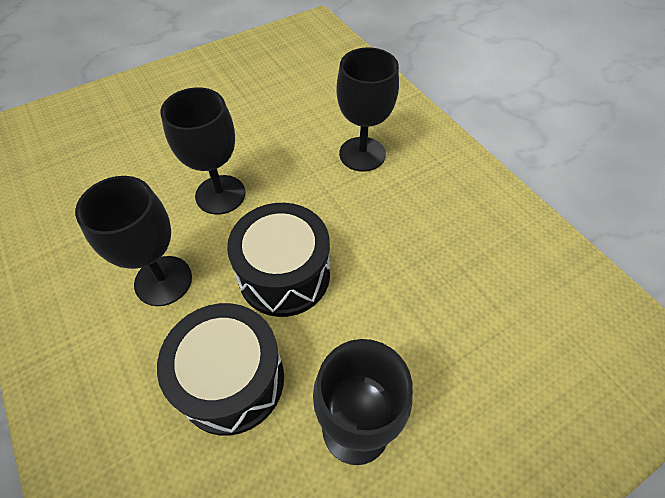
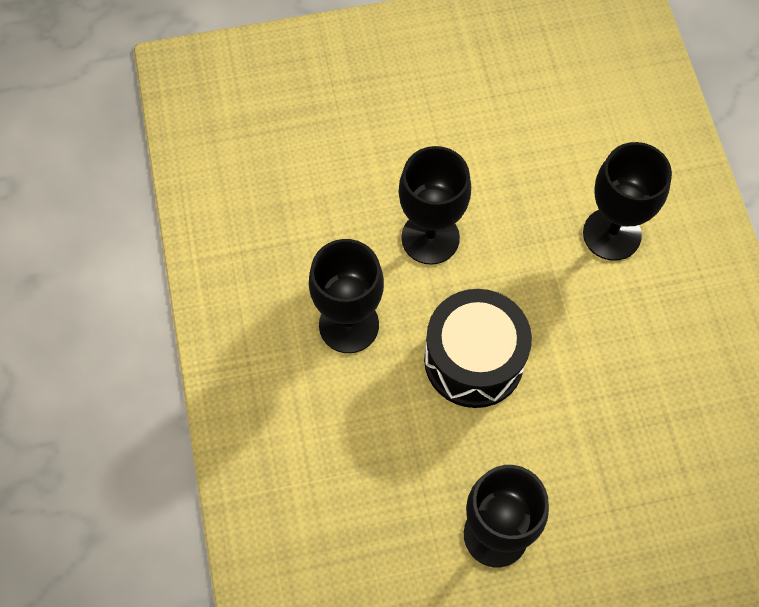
camera: 20 degrees right, 10 degrees up
black drum [157,303,284,436] -> none

